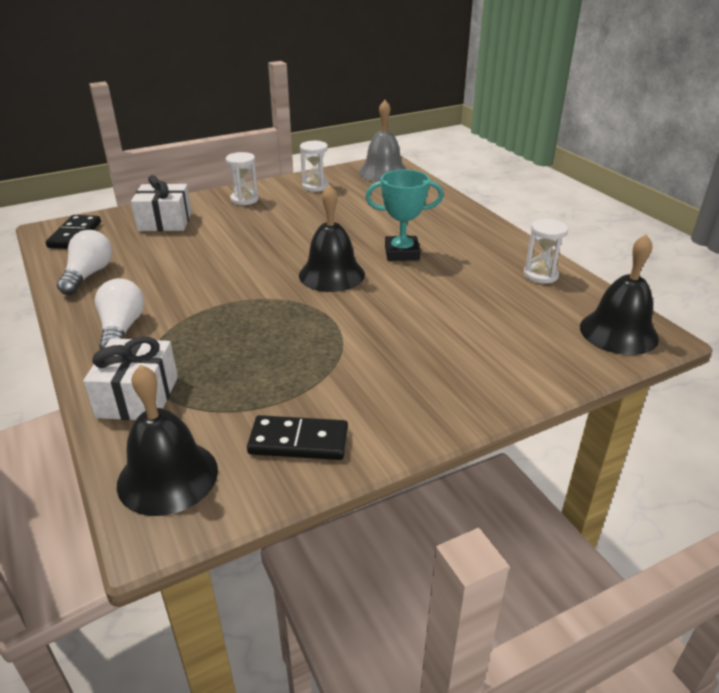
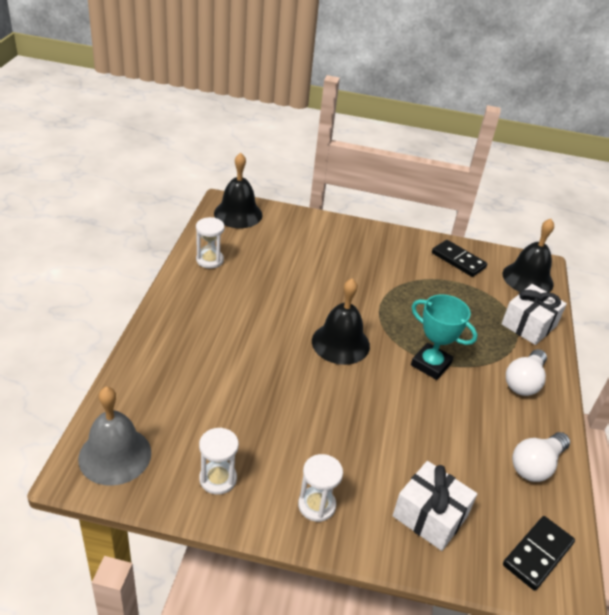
camera: 145 degrees left, 5 degrees up
turquoise trophy [365,169,443,261] -> turquoise trophy moved to [411,294,478,380]

